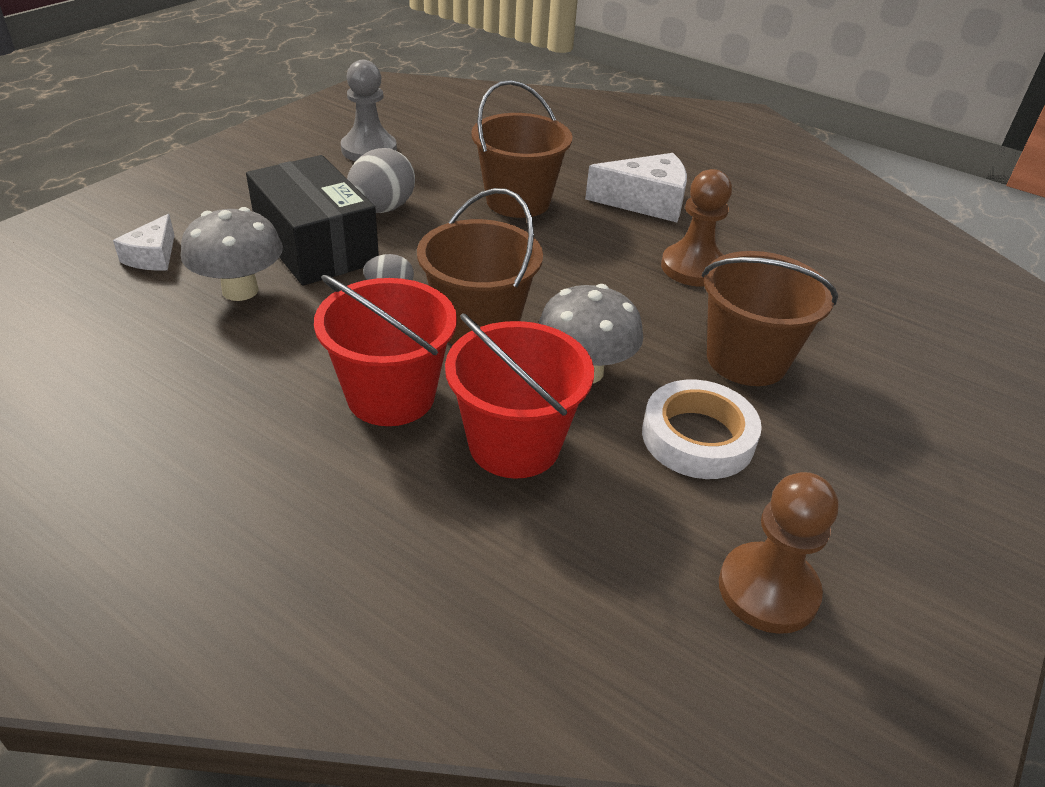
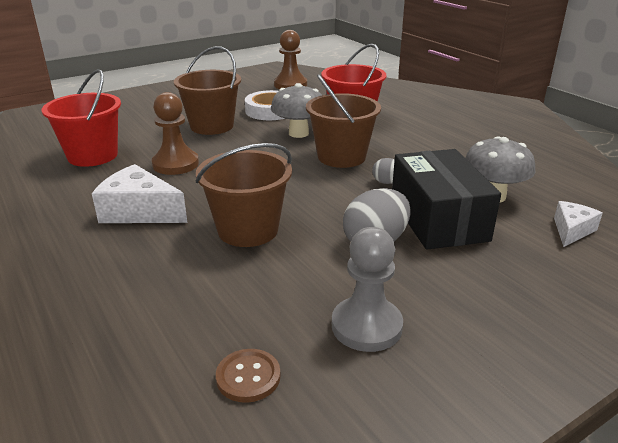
camera: 155 degrees left, 10 degrees down
red bucket [314,275,457,426] -> red bucket moved to [42,69,121,167]
none -> brown button [216,349,281,403]

